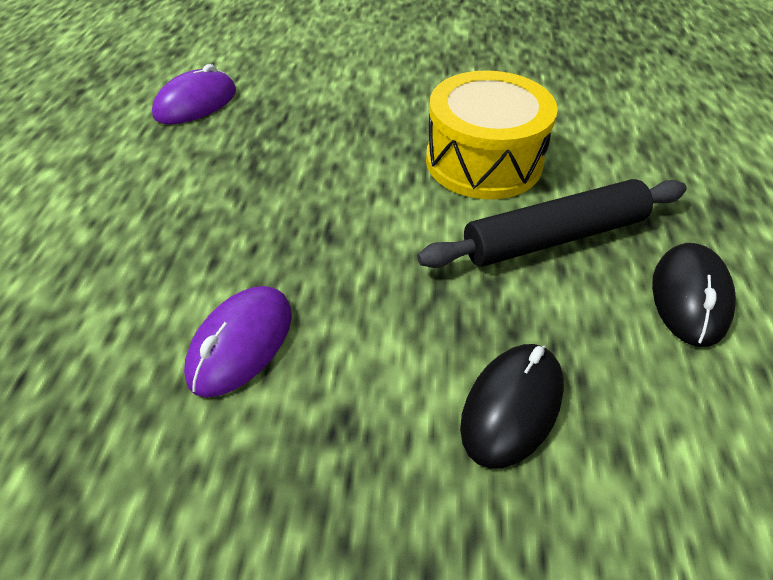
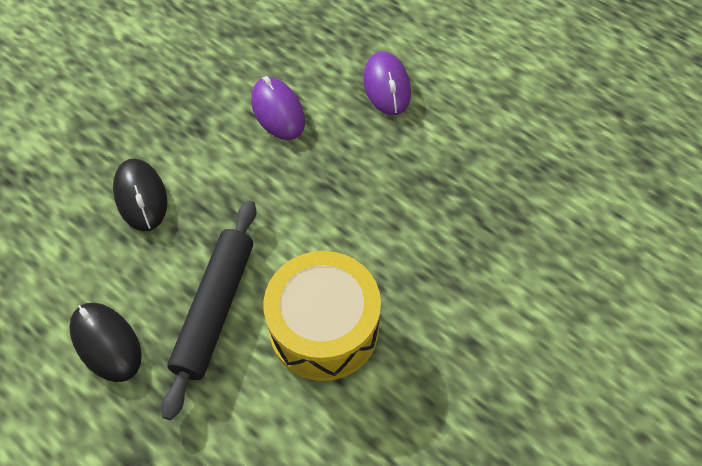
camera: 125 degrees right, 10 degrees up
purple mouse [152,64,236,124] -> purple mouse moved to [363,52,411,115]

